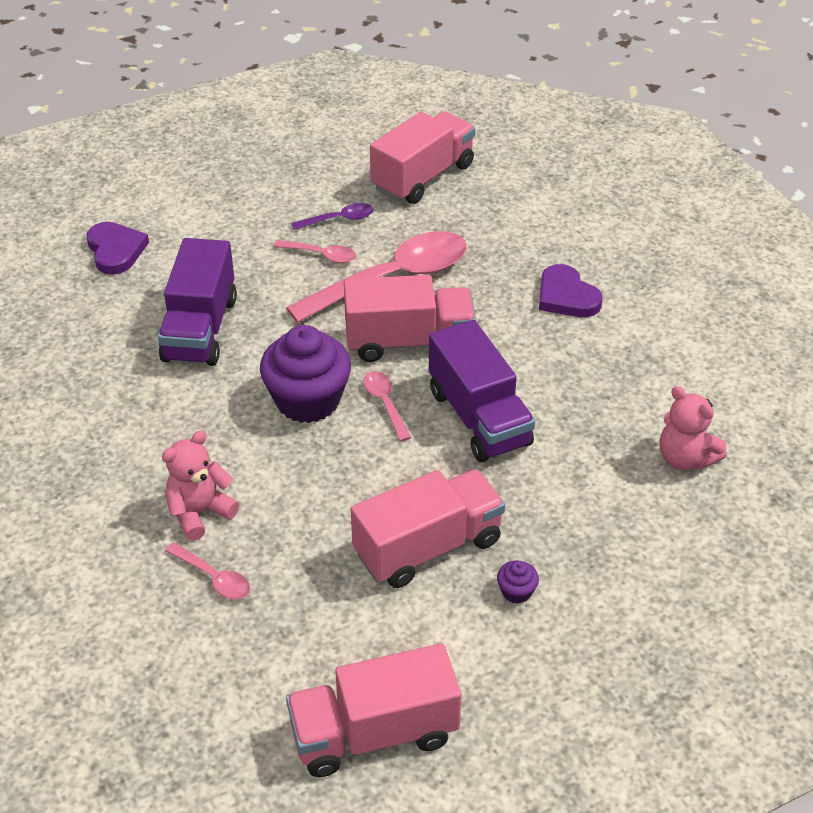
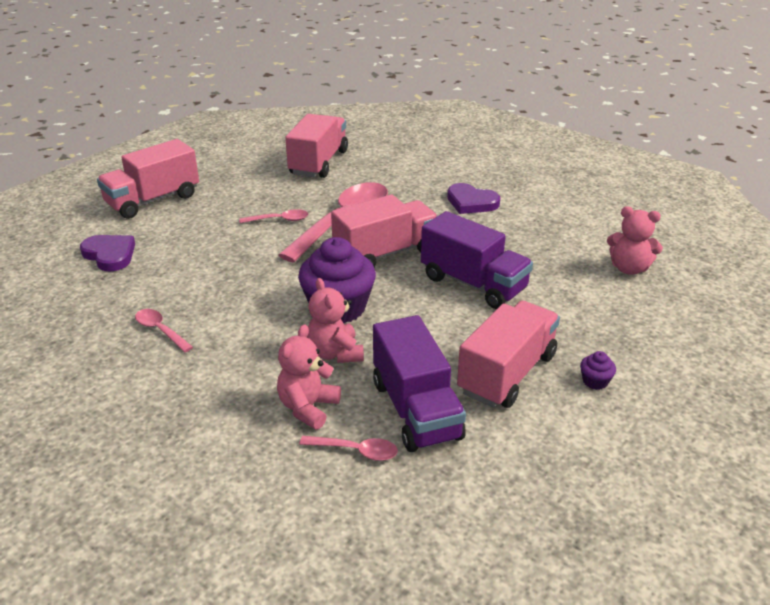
camera: 25 degrees left, 10 degrees down
purple truck [158,238,237,366] -> purple truck moved to [373,315,466,452]
pink truck [286,643,461,777] -> pink truck moved to [97,139,199,219]
purple spoon [291,203,373,230] -> none
pink spoon [363,371,411,441] -> pink spoon moved to [135,309,193,352]
none -> pink teddy bear [307,278,364,363]

